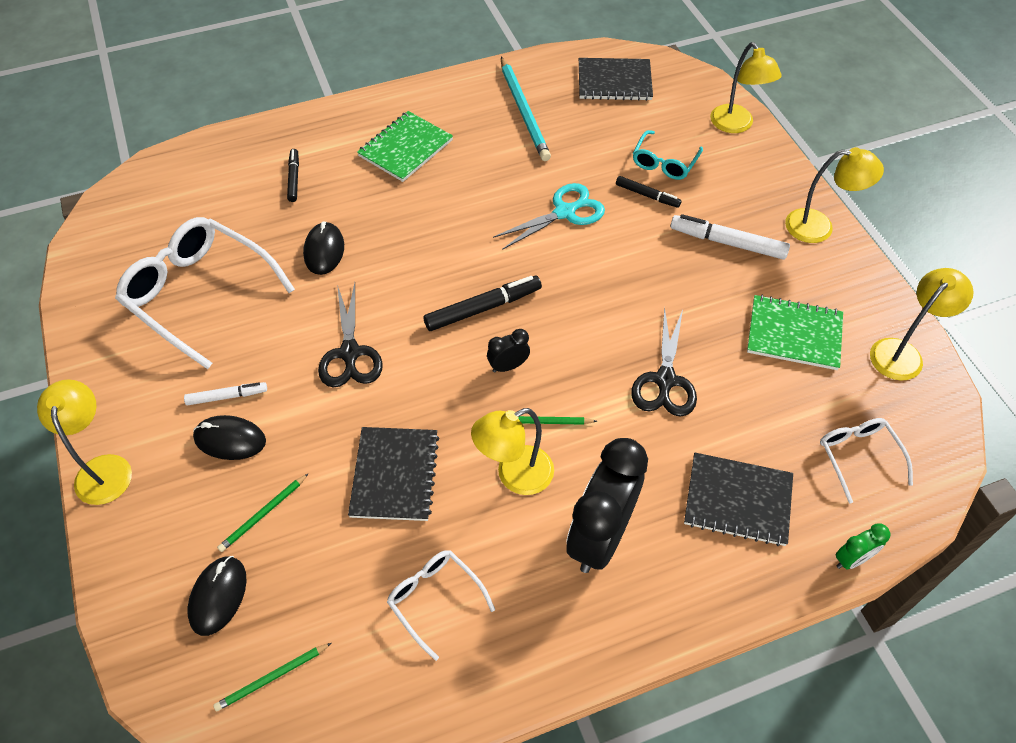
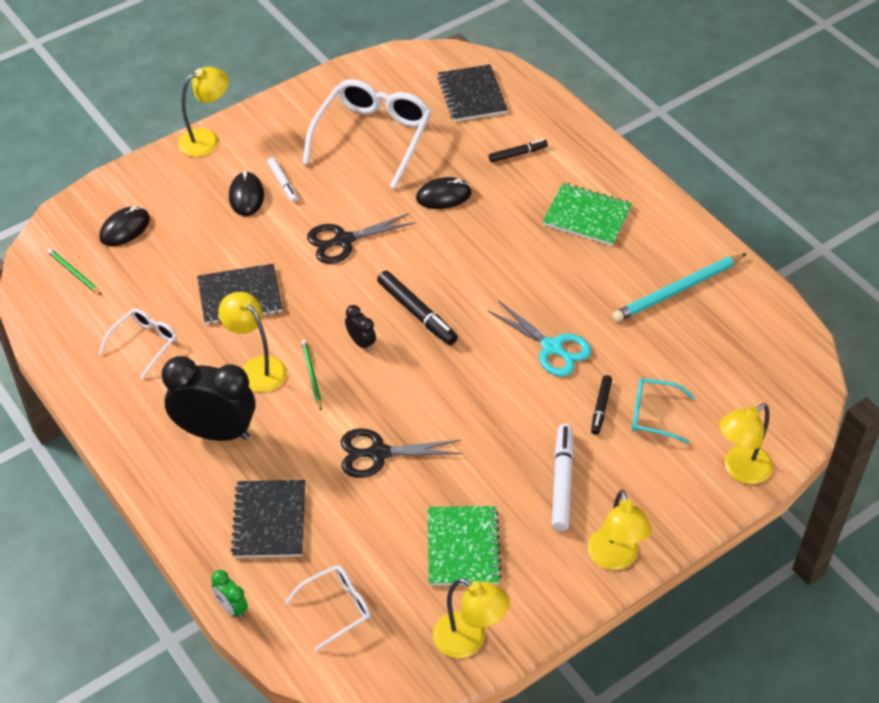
camera: 75 degrees right, 5 degrees down
black mouse [187,556,247,636] -> black mouse turned 45 degrees counterclockwise [99,206,150,246]
green pencil [217,473,309,552] -> none
black notebook [579,58,653,101] -> black notebook moved to [437,64,508,122]

